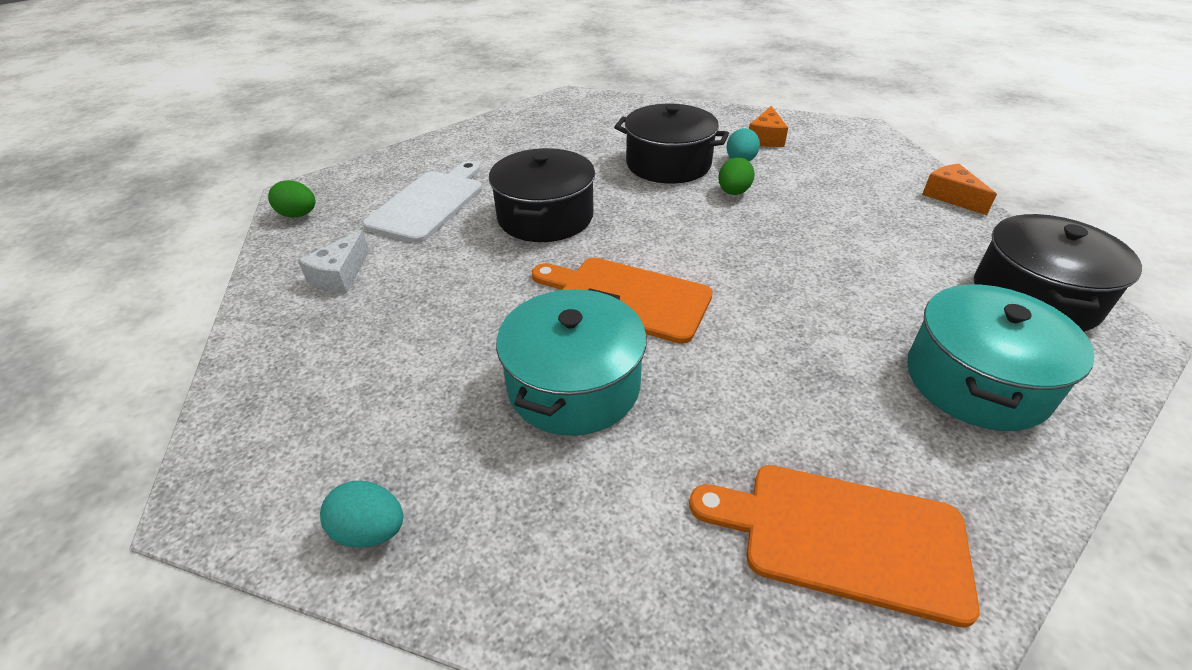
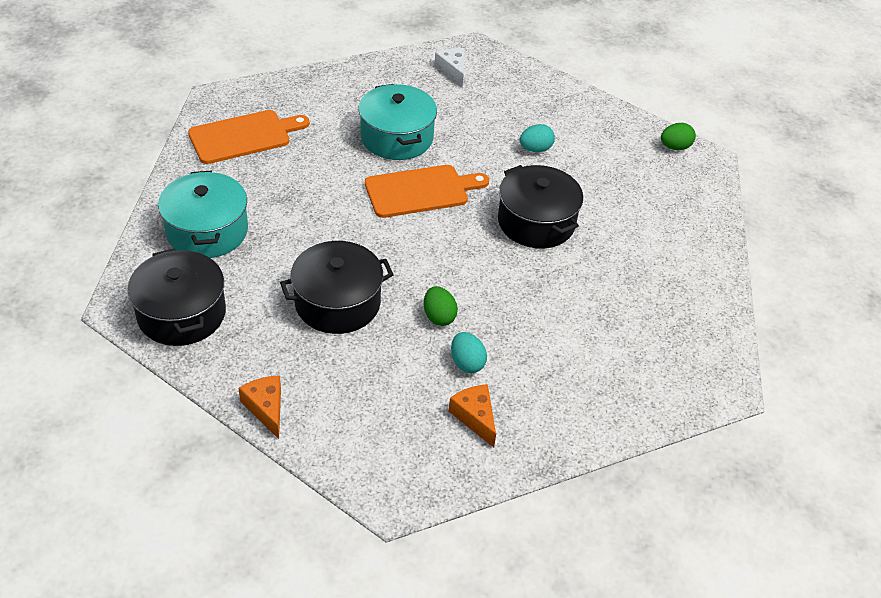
camera: 135 degrees right, 5 degrees up
white cheese [298,230,369,293] -> white cheese moved to [434,48,465,88]
turquoise egg [320,481,403,547] -> turquoise egg moved to [520,124,555,152]
white cutting board [363,161,482,243] -> none
black pot [614,104,729,184] -> black pot moved to [280,241,394,334]
orange cheese [922,164,997,215] -> orange cheese turned 135 degrees counterclockwise [238,375,281,439]

